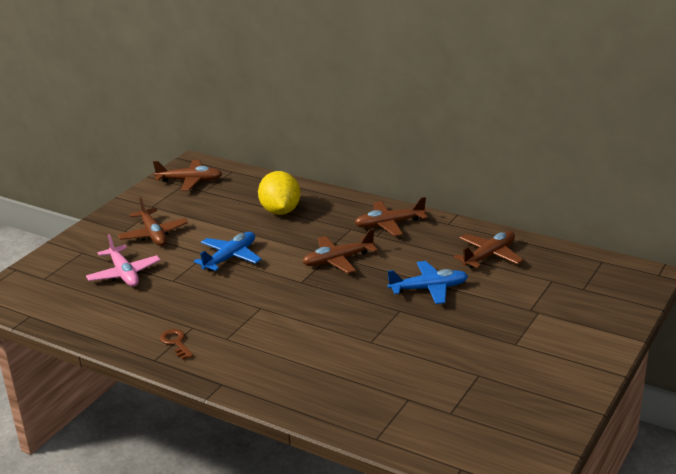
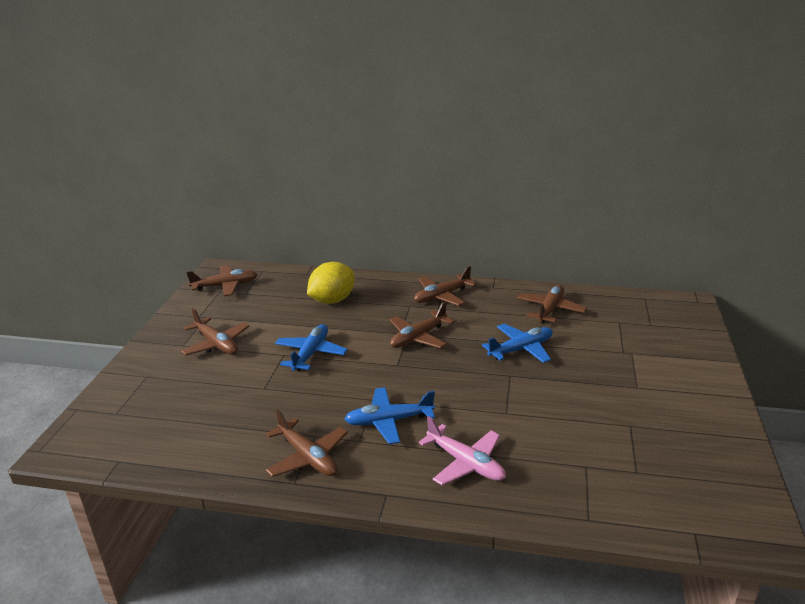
camera: 20 degrees left, 0 degrees up
pink plane [86,234,161,287] -> pink plane moved to [419,416,506,485]
brown key [160,329,194,360] -> brown plane [266,409,348,477]
yellow lemon [258,171,300,215] -> yellow lemon turned 75 degrees clockwise [307,262,355,304]
none -> blue plane [345,387,435,444]

